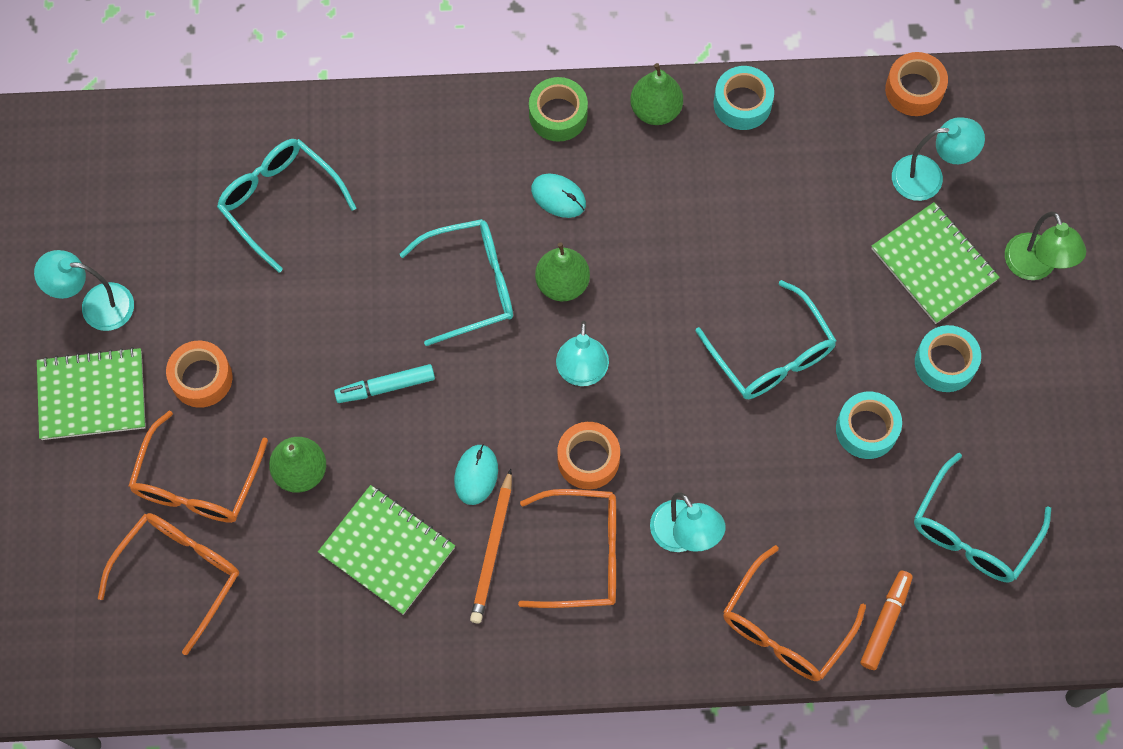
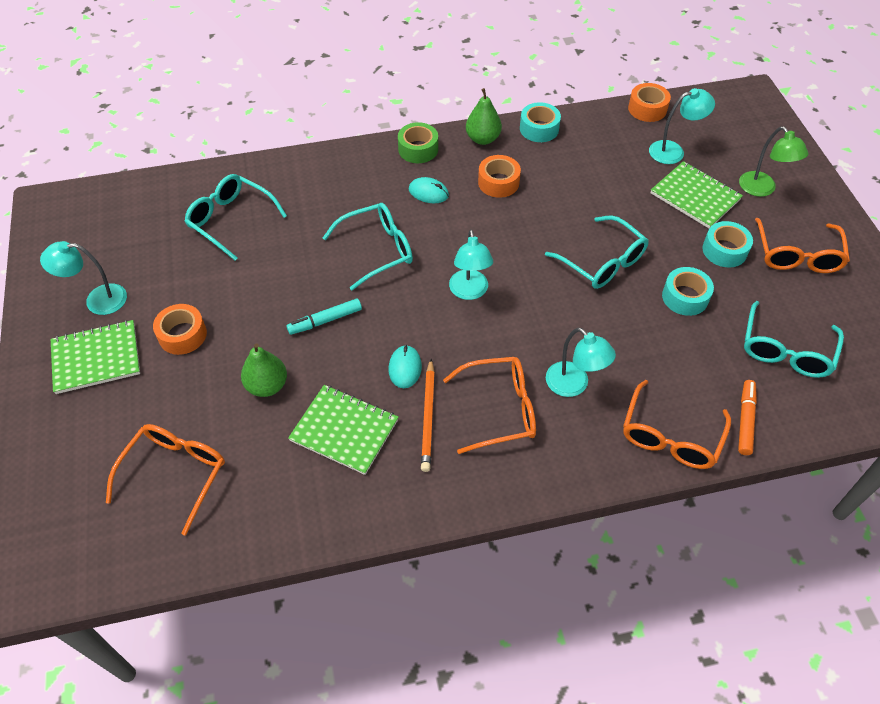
camera: 10 degrees left, 15 degrees down
orange glasses [128,411,268,523] -> orange glasses moved to [755,218,850,273]
green pear [535,242,590,301] -> none
orange tape [557,422,620,490] -> orange tape moved to [478,155,521,198]

